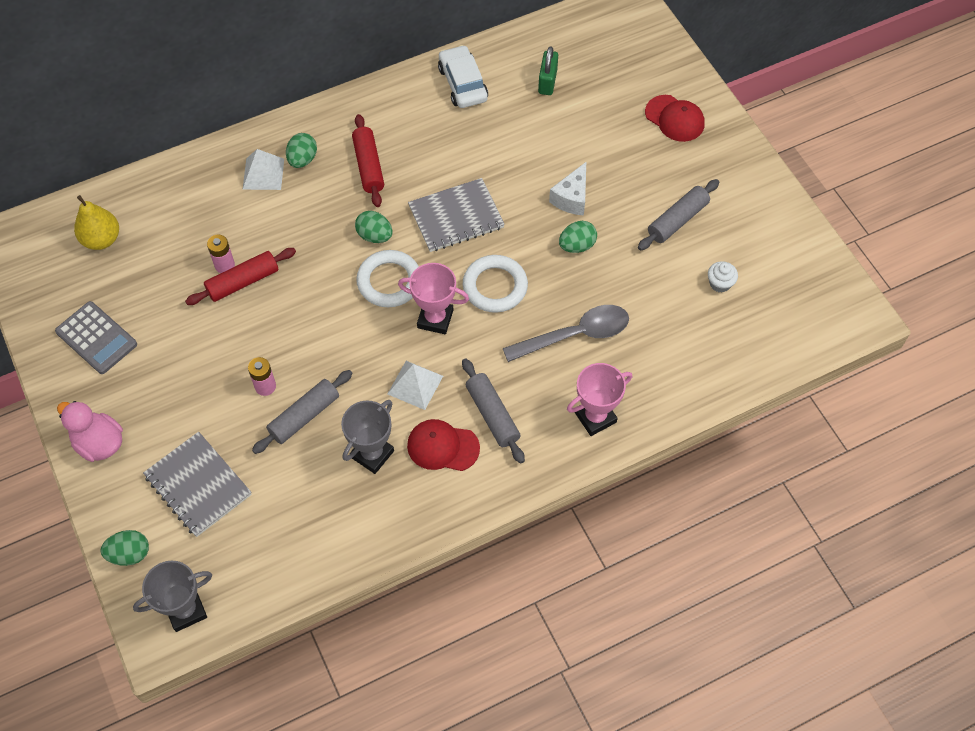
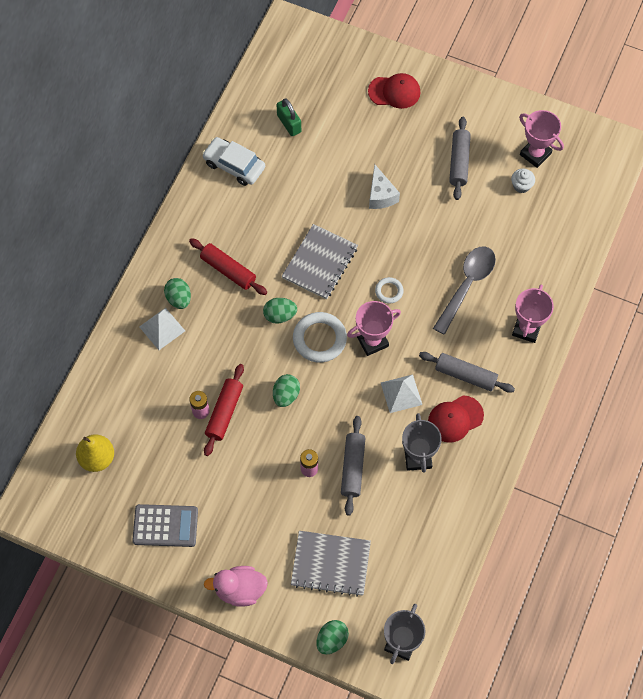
camera: 40 degrees left, 5 degrees up
white ring [463,255,528,313] -> white ring [375,277,404,304], size x0.53
green egg [559,221,597,253] -> green egg moved to [273,374,300,407]
none -> pink trophy [519,110,564,168]

